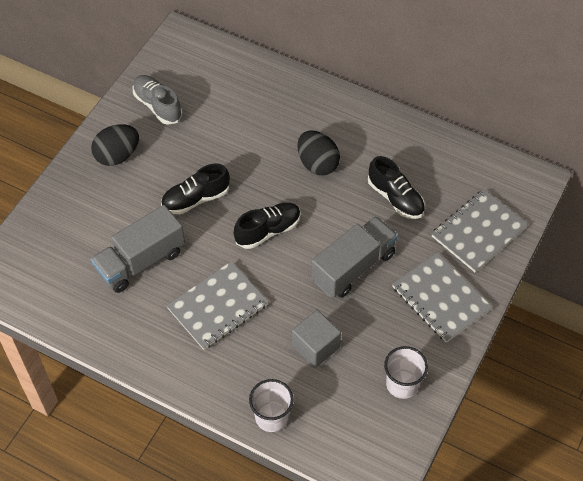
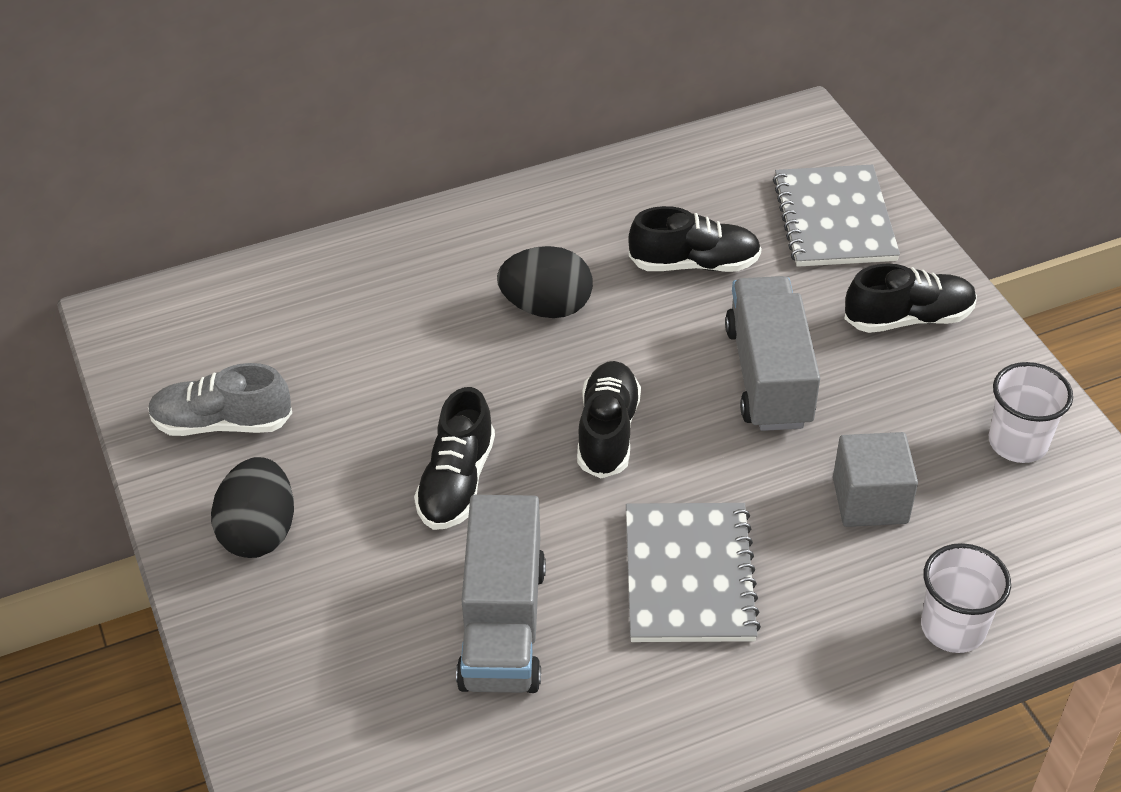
camera: 50 degrees left, 10 degrees down
grey notebook [392,252,492,343] -> black shoe [845,263,977,333]

